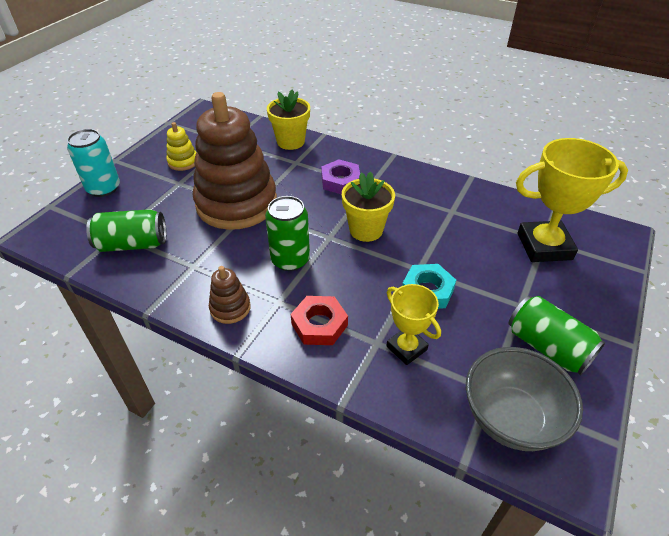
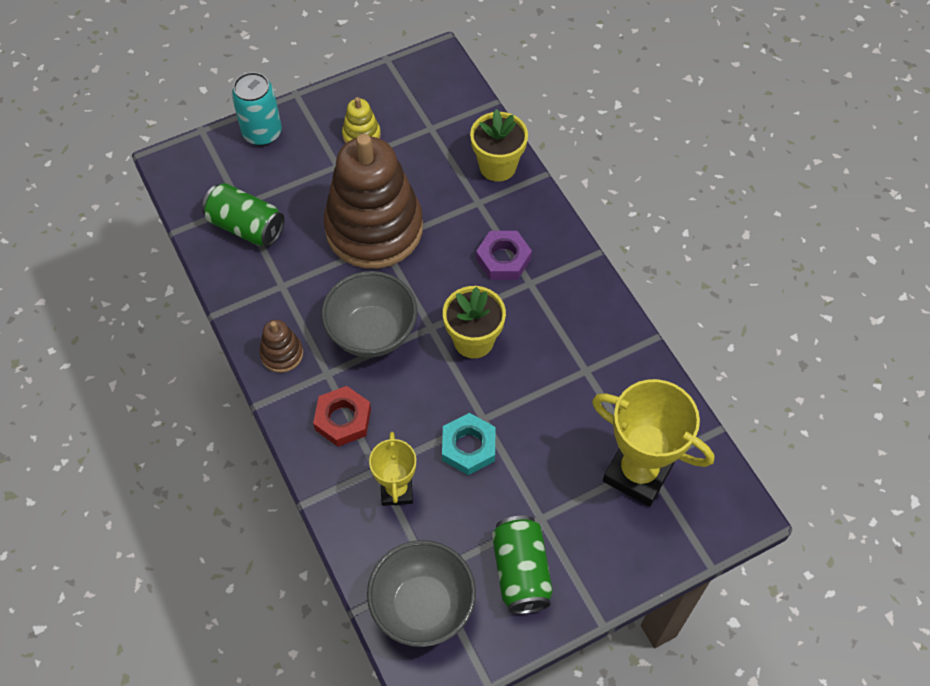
camera: 35 degrees right, 15 degrees up
green can [265,196,310,271] -> grey bowl [322,271,417,357]

